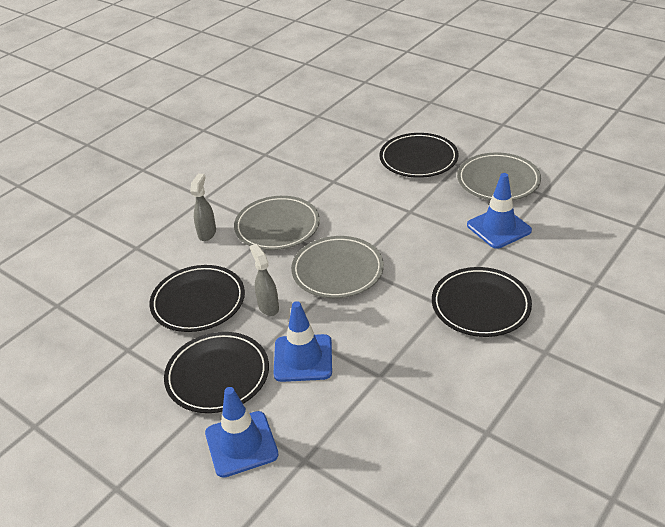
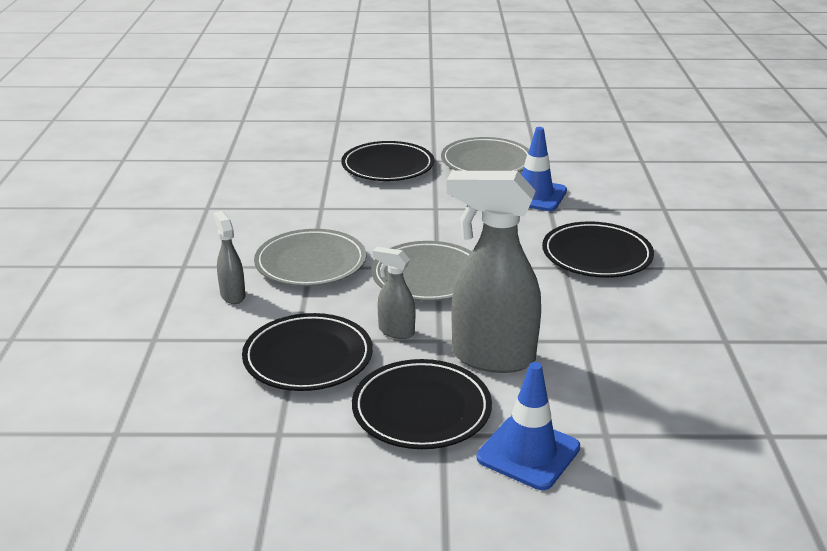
camera: 40 degrees left, 10 degrees down
blue traffic cone [273,301,332,382] -> grey spray bottle [447,171,541,373]

